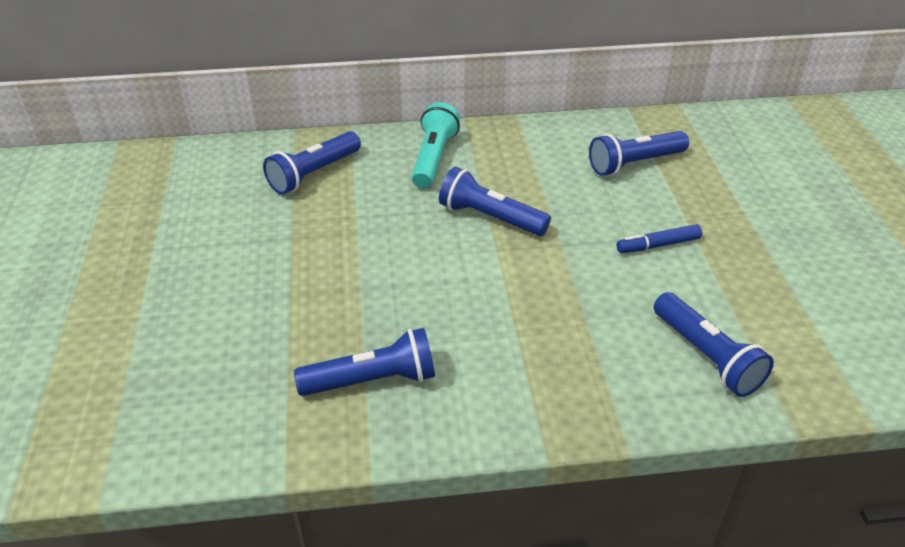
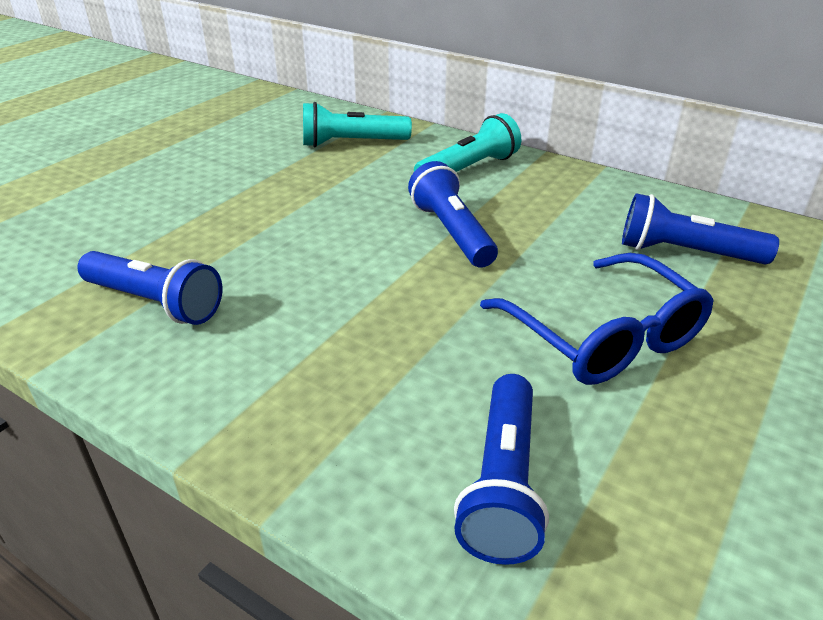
camera: 40 degrees right, 5 degrees down
blue flashlight [263,131,361,195] -> turquoise flashlight [303,102,412,147]
blue marker [617,224,702,253] -> blue glasses [480,253,714,385]

